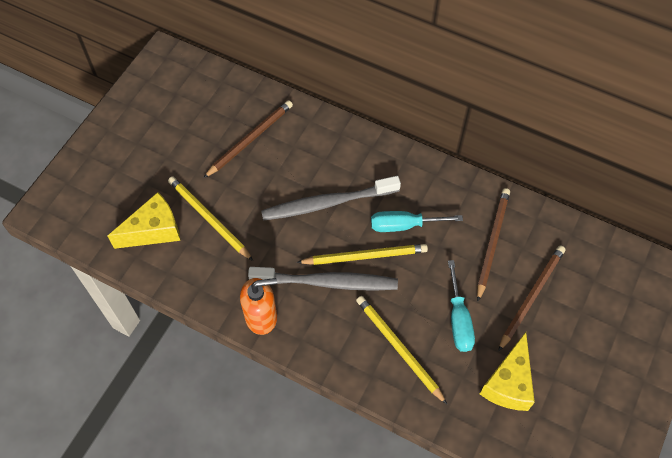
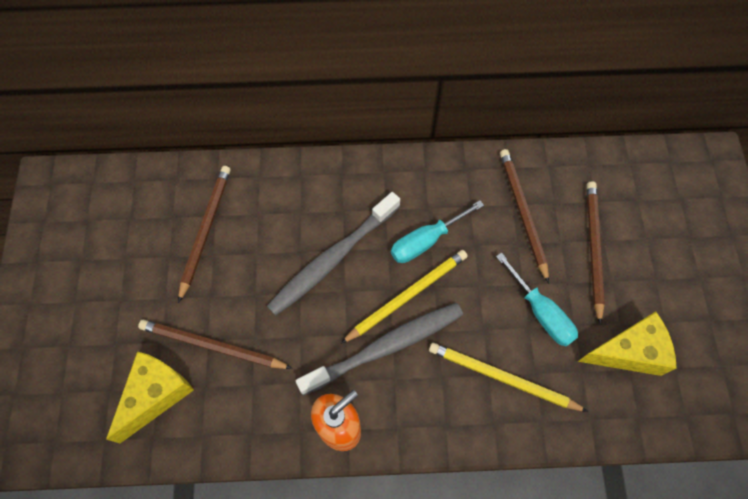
camera: 30 degrees left, 5 degrees up
yellow pencil [168,176,253,261] -> brown pencil [138,320,292,369]
yellow cheese [480,332,535,411] -> yellow cheese turned 90 degrees counterclockwise [578,312,677,376]

